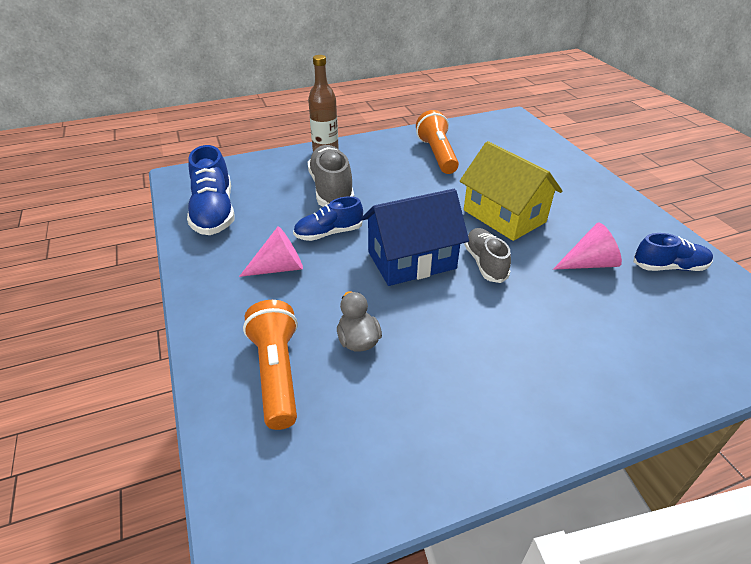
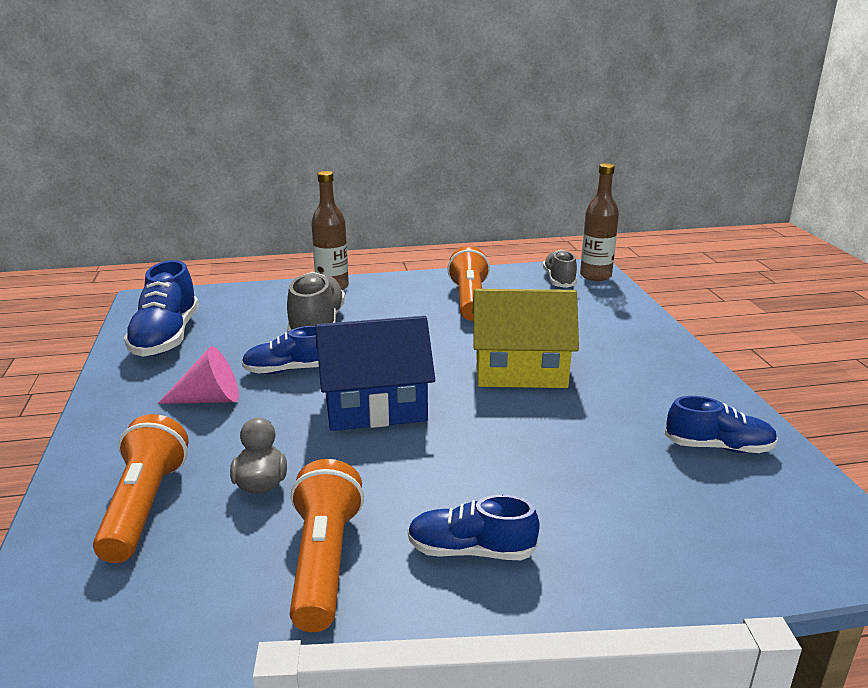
camera: 10 degrees right, 15 degrees down
yellow house [460,141,563,241] -> yellow house turned 60 degrees counterclockwise [472,289,579,388]
grey shoe [464,228,511,283] -> grey shoe moved to [543,250,577,288]
pink cone [553,222,622,270] -> none
none -> orange flashlight [290,459,364,632]
none -> blue shoe [408,495,540,560]
none -> brown bottle [580,163,619,281]

